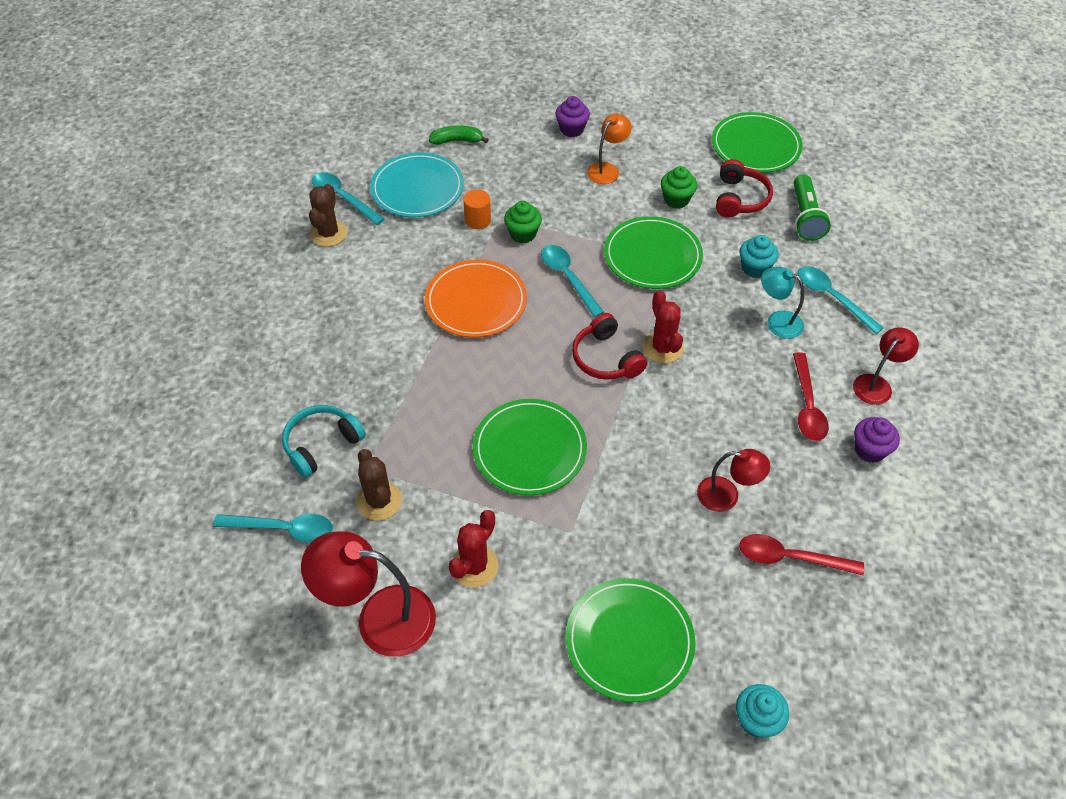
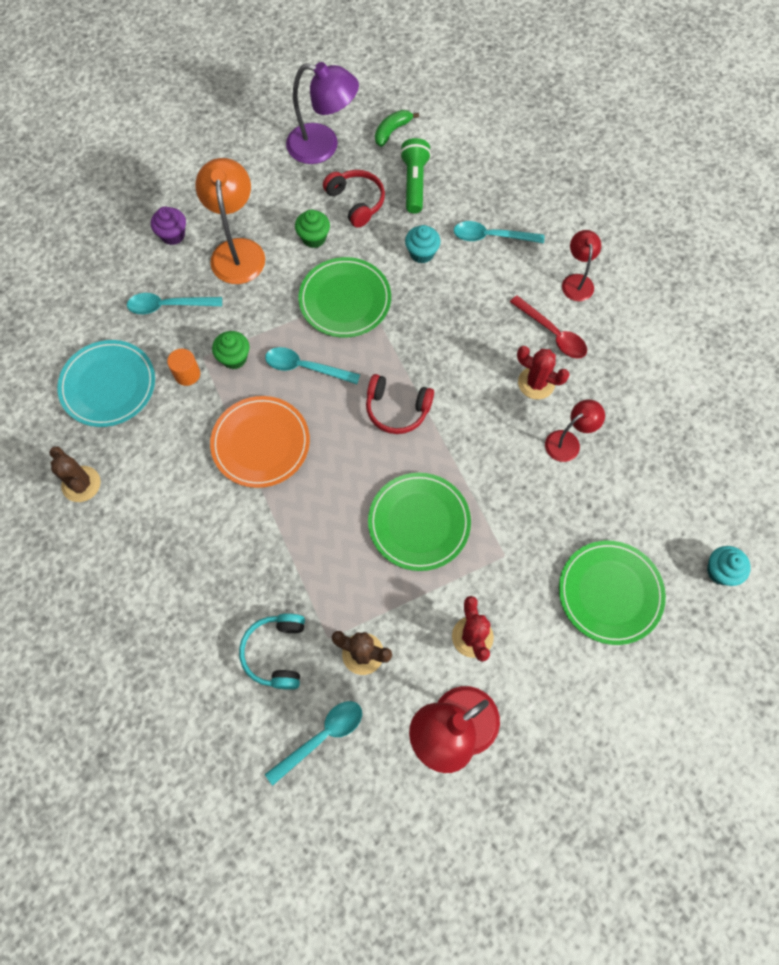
camera: 45 degrees left, 15 degrees up
turquoise spoon [312,172,384,225] -> turquoise spoon moved to [127,293,222,314]
green banana [429,125,489,145] -> green banana moved to [375,110,419,147]
orange lamp [587,114,632,184] -> orange lamp [196,158,265,284], size x1.72
red cactus [643,291,683,364] -> red cactus moved to [517,346,570,400]
green plate [712,112,803,173] -> purple lamp [286,62,359,164]
red spoon [739,534,864,575] -> none
turquoise lamp [761,267,804,339] -> none
green flashlight [794,174,831,241] -> green flashlight turned 135 degrees counterclockwise [400,138,431,213]
purple cupcake [854,417,900,463] -> none

